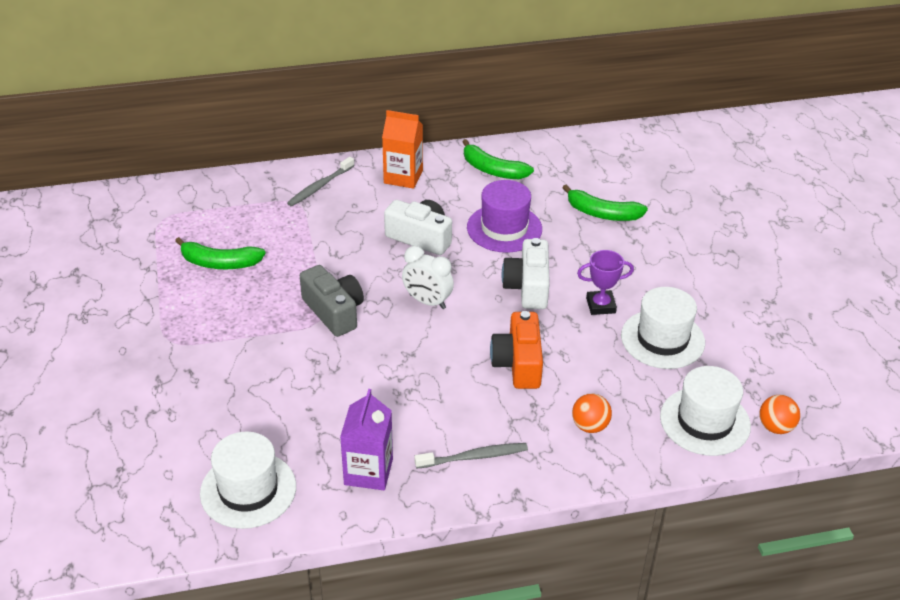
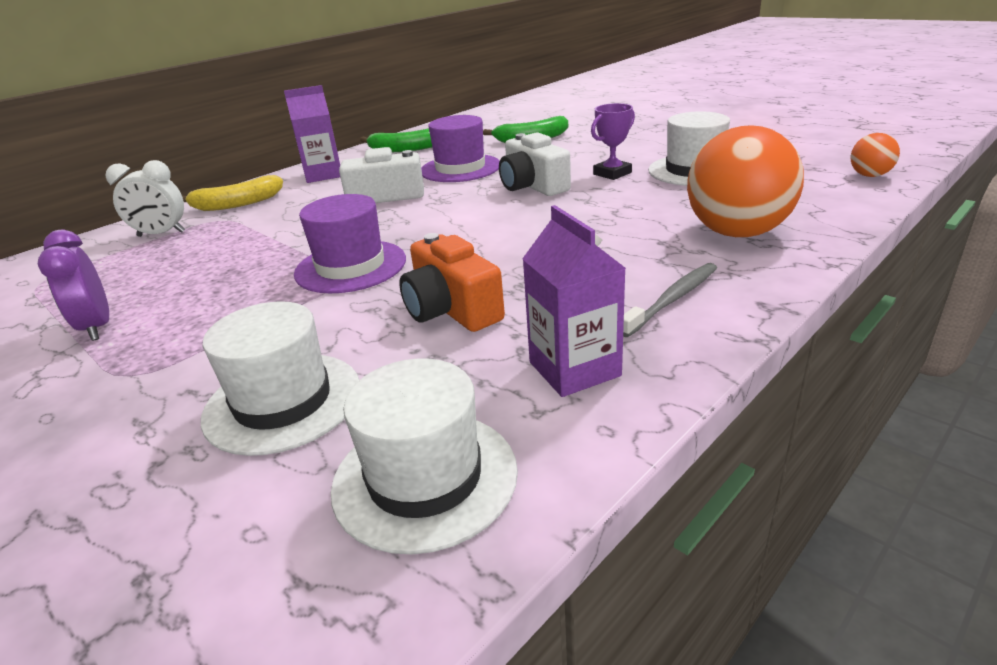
camera: 30 degrees left, 10 degrees down
green banana [175,237,266,269] -> none
grey toothbrush [287,157,355,206] -> yellow banana [182,175,283,211]
grey camera [300,265,364,337] -> purple hat [294,194,406,293]
orange carton [382,110,423,189] -> purple carton [284,85,340,183]
white clock [402,246,454,309] -> white clock moved to [105,160,185,237]
orange camera [490,311,543,389] -> orange camera moved to [399,233,505,332]
orange ball [572,394,612,433] -> orange ball [687,125,804,237], size x2.15
white hat [660,366,751,456] -> white hat moved to [201,301,359,456]
none -> purple clock [38,229,109,341]

